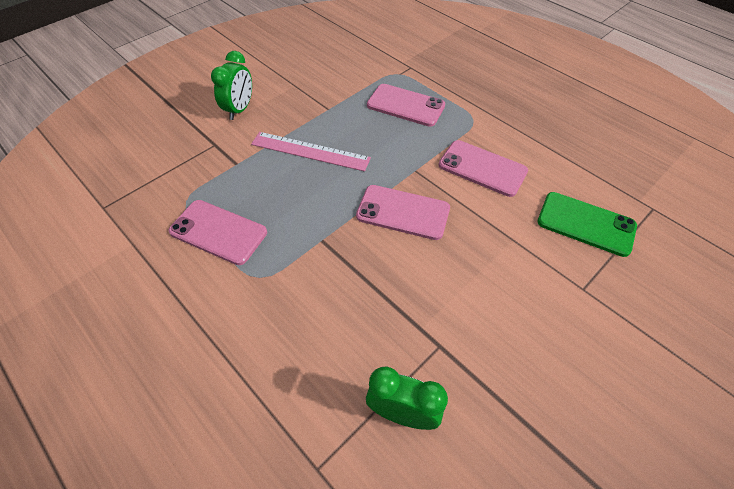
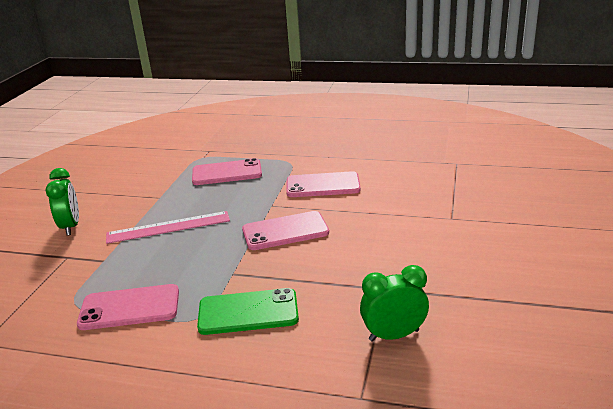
camera: 30 degrees left, 25 degrees down
green phone [537,192,637,257] -> green phone moved to [197,288,299,335]

